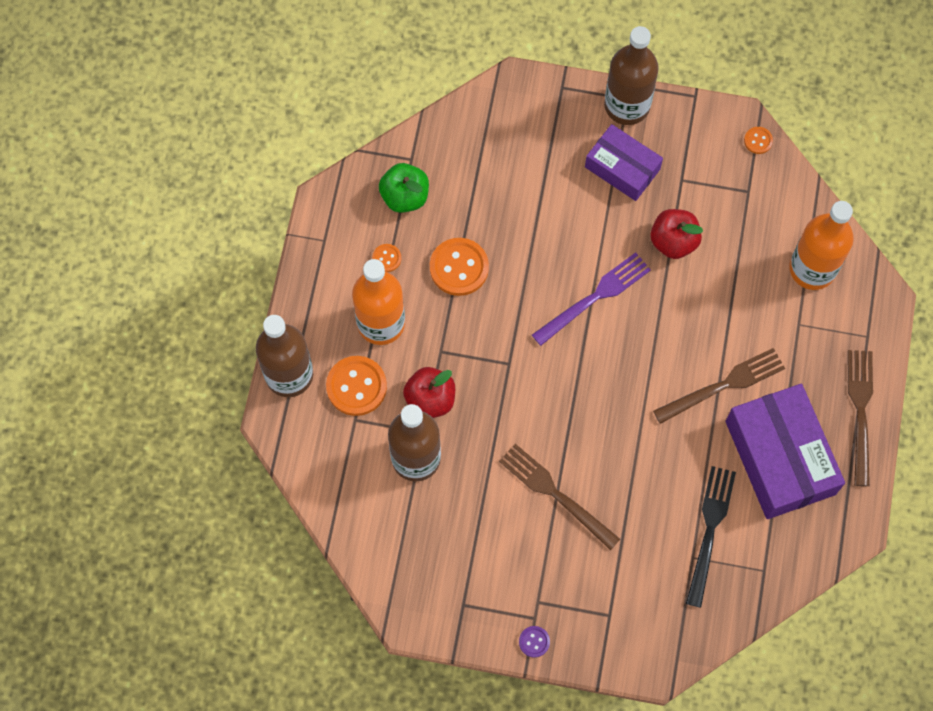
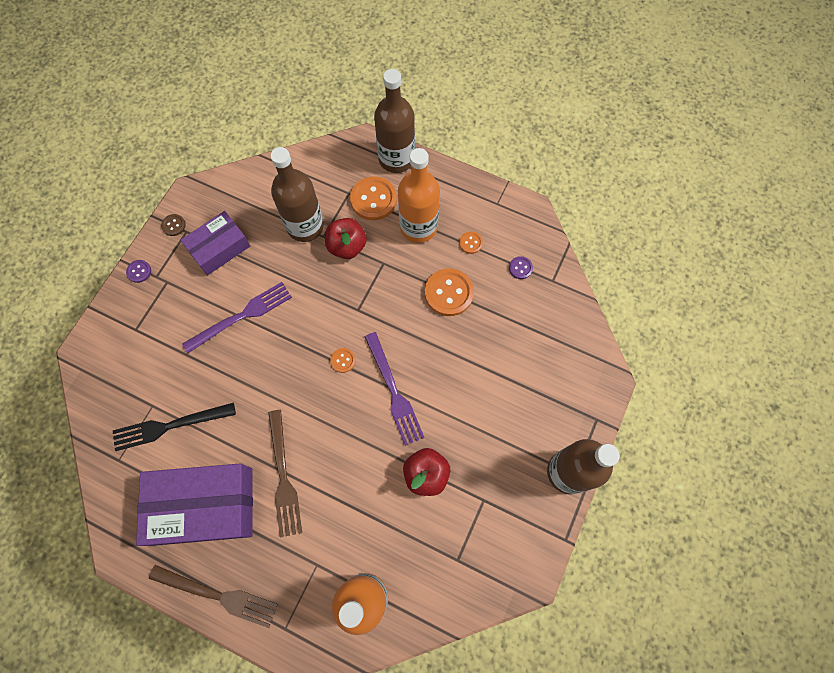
camera: 105 degrees right, 0 degrees up
green apple [379,163,429,213] -> purple button [509,256,533,279]
brown fork [499,444,620,550] -> purple fork [182,282,292,353]
purple box [585,124,663,201] -> purple box moved to [180,211,250,275]
black fork [686,466,736,608] -> black fork turned 135 degrees clockwise [113,402,236,451]
orange button [744,127,773,154] -> orange button moved to [330,348,356,373]
none -> brown button [161,214,186,236]

